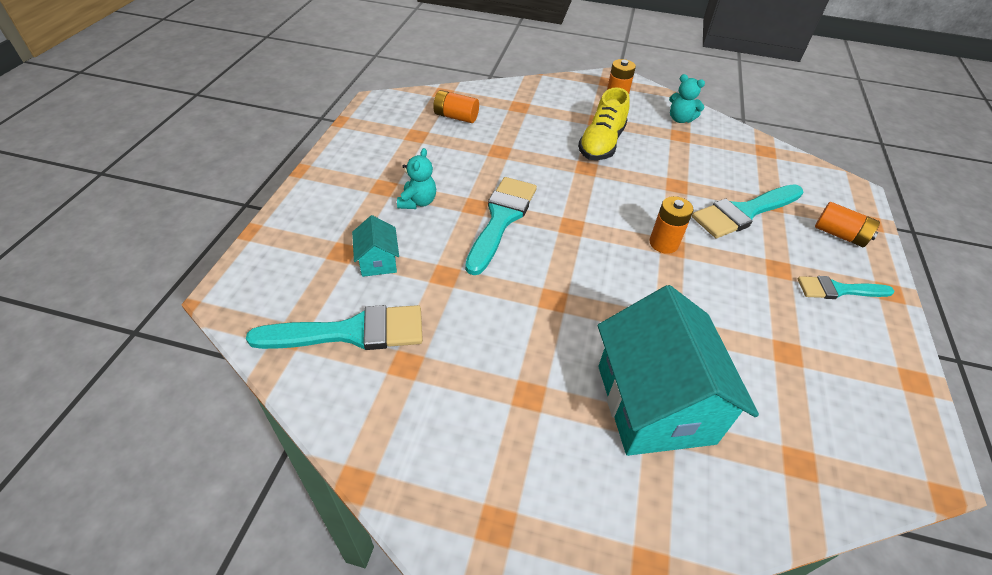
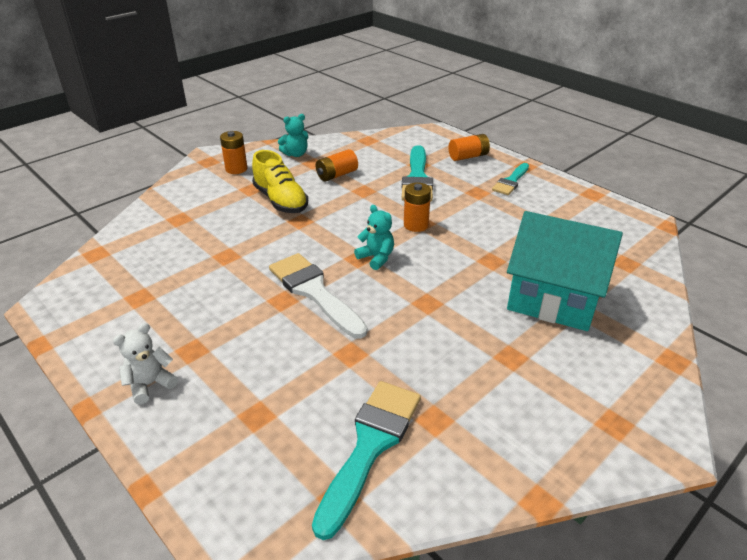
camera: 55 degrees left, 10 degrees down
turquoise house [352,215,399,277] -> none
turquoise teddy bear [397,148,436,209] -> turquoise teddy bear moved to [354,205,394,270]
orange battery [433,90,479,123] -> orange battery moved to [316,149,358,182]
turquoise brush [465,177,537,275] -> white brush [269,253,368,339]
none -> white teddy bear [113,323,178,404]

